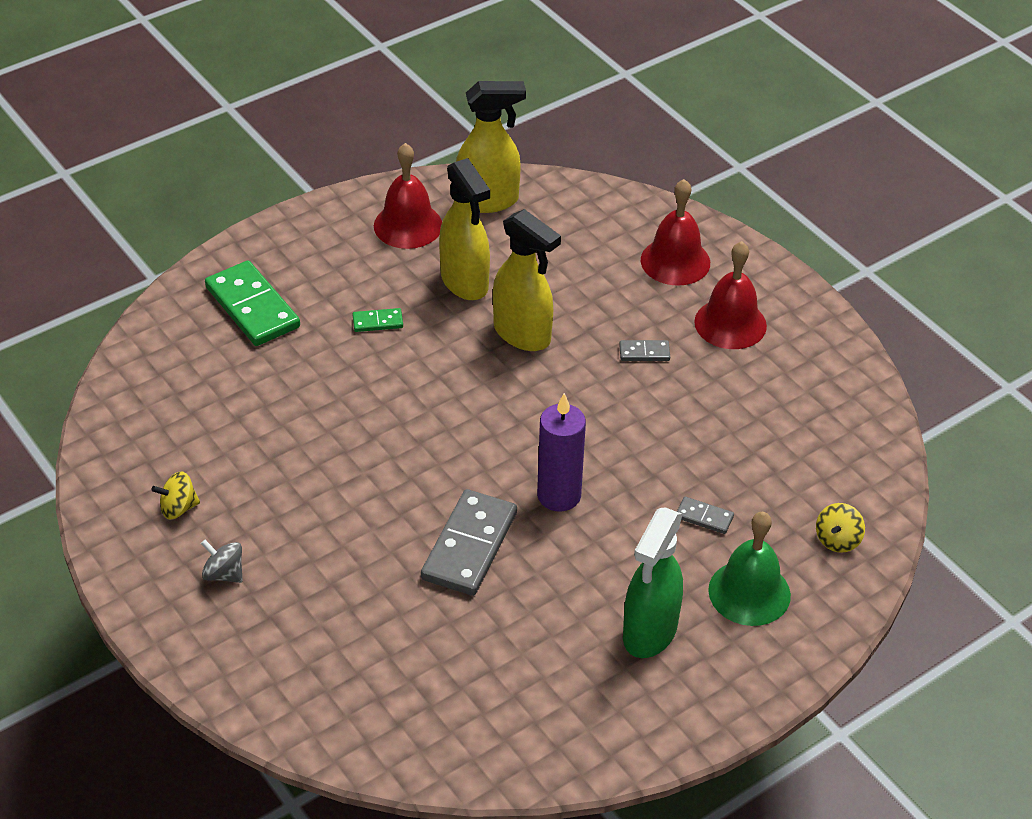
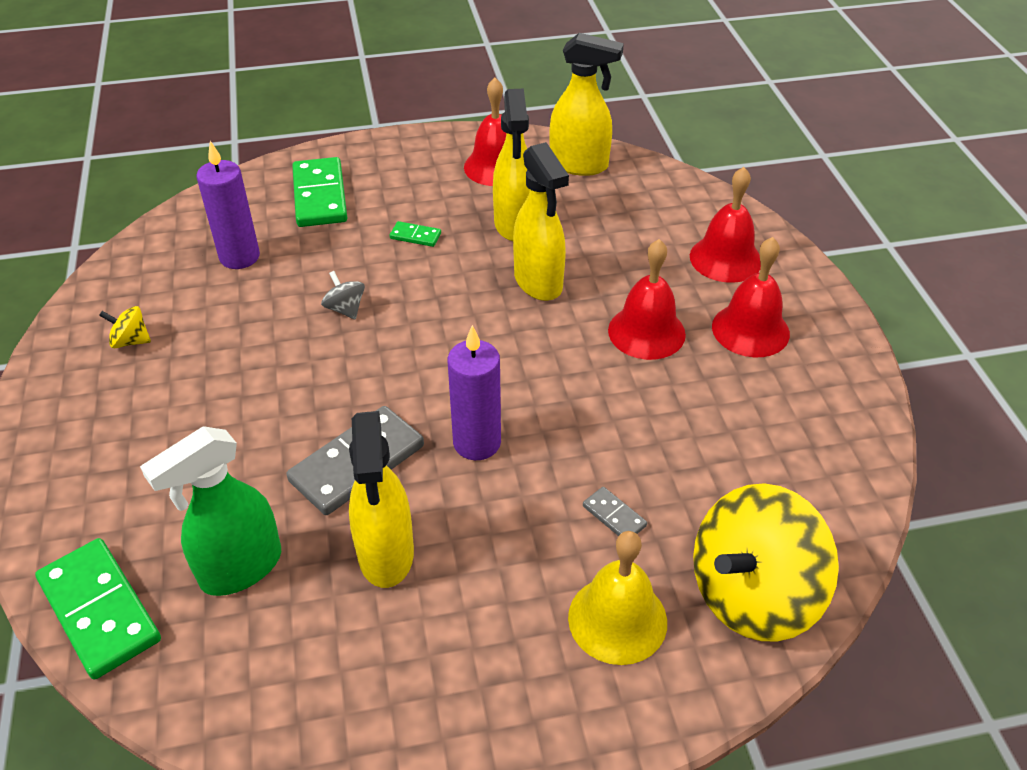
camera: 25 degrees right, 0 degrees up
grey spinning top [201,540,243,583] -> grey spinning top moved to [321,271,365,319]
grey domino [619,340,670,361] -> red bell [608,239,686,360]
green spray bottle [623,507,683,658] -> green spray bottle moved to [140,426,281,596]
green bell [708,512,791,626] -> yellow bell [568,531,667,665]
yellow spinning top [816,503,865,553] -> yellow spinning top [693,483,839,641], size x2.48
none -> green domino [35,538,161,679]
none -> purple candle [197,141,260,269]
none -> yellow spray bottle [349,411,414,588]

